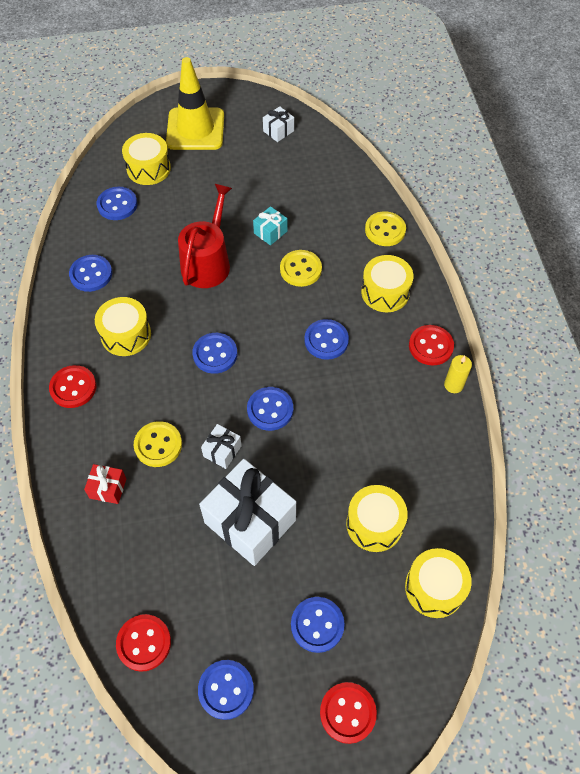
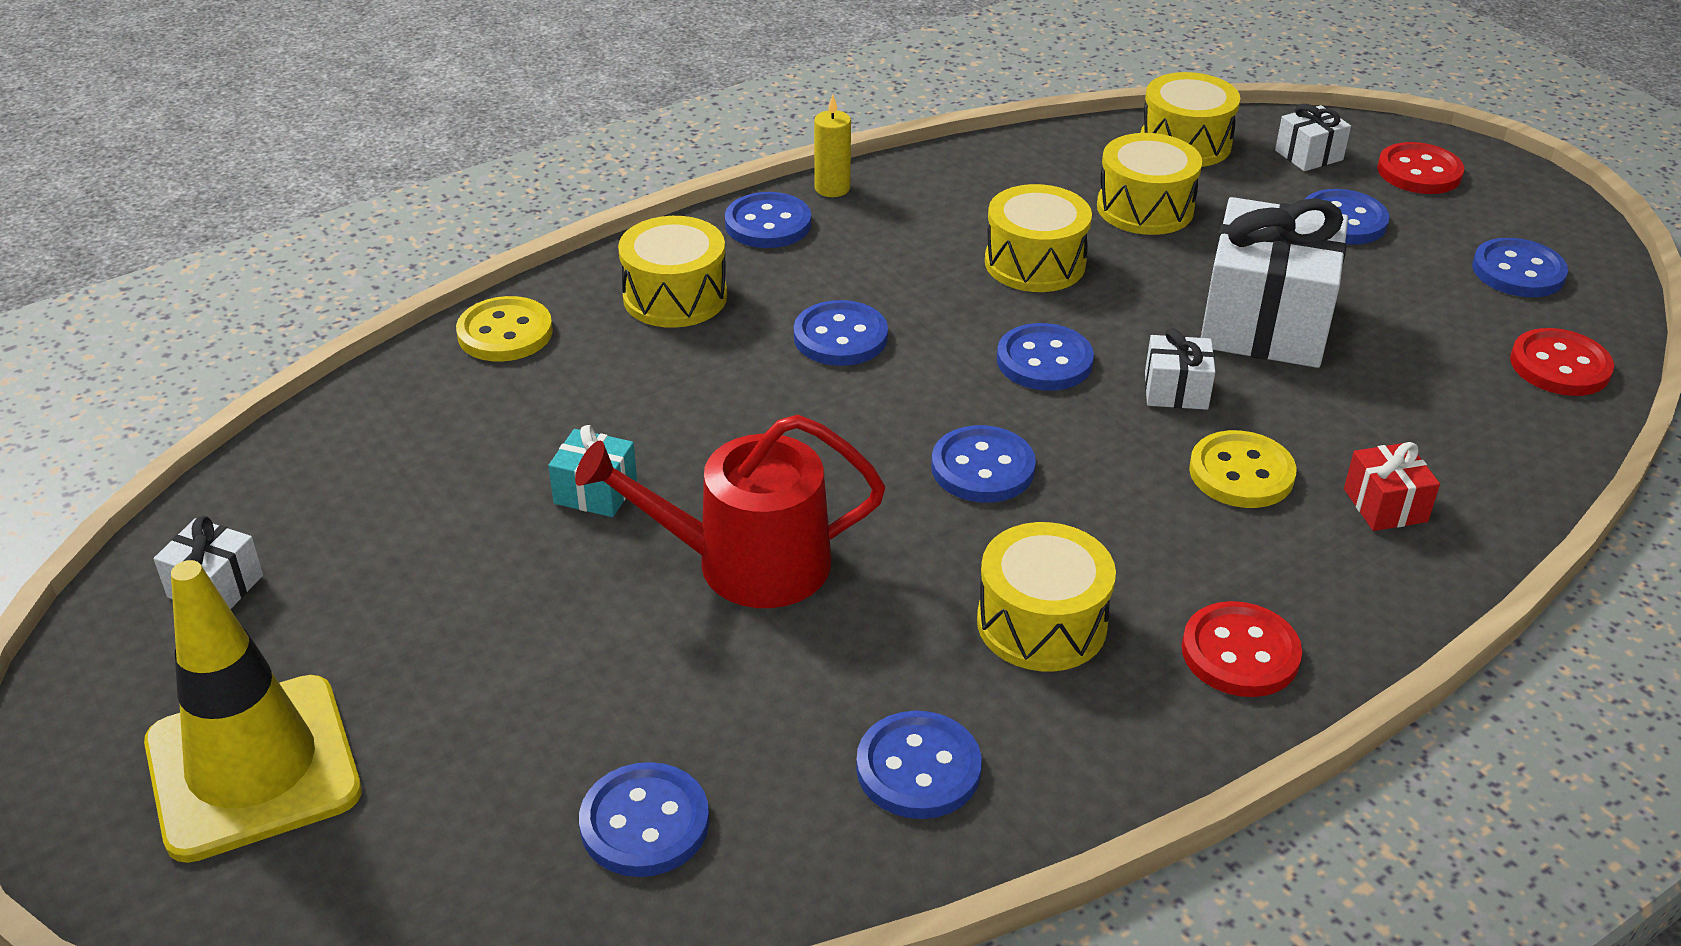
camera: 115 degrees left, 20 degrees down
yellow drum [122,133,171,185] -> yellow drum moved to [985,184,1092,292]
yellow button [280,250,322,287] -> none
red button [409,325,454,366] -> blue button [725,192,811,248]
none -> white gift [1275,104,1351,171]

